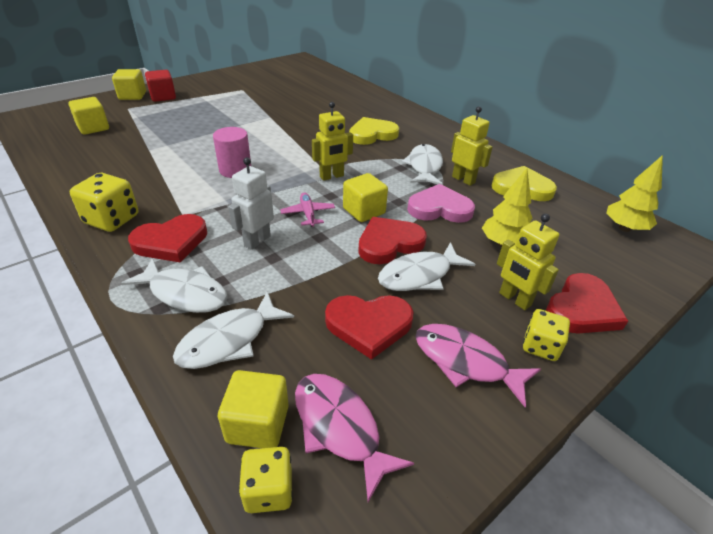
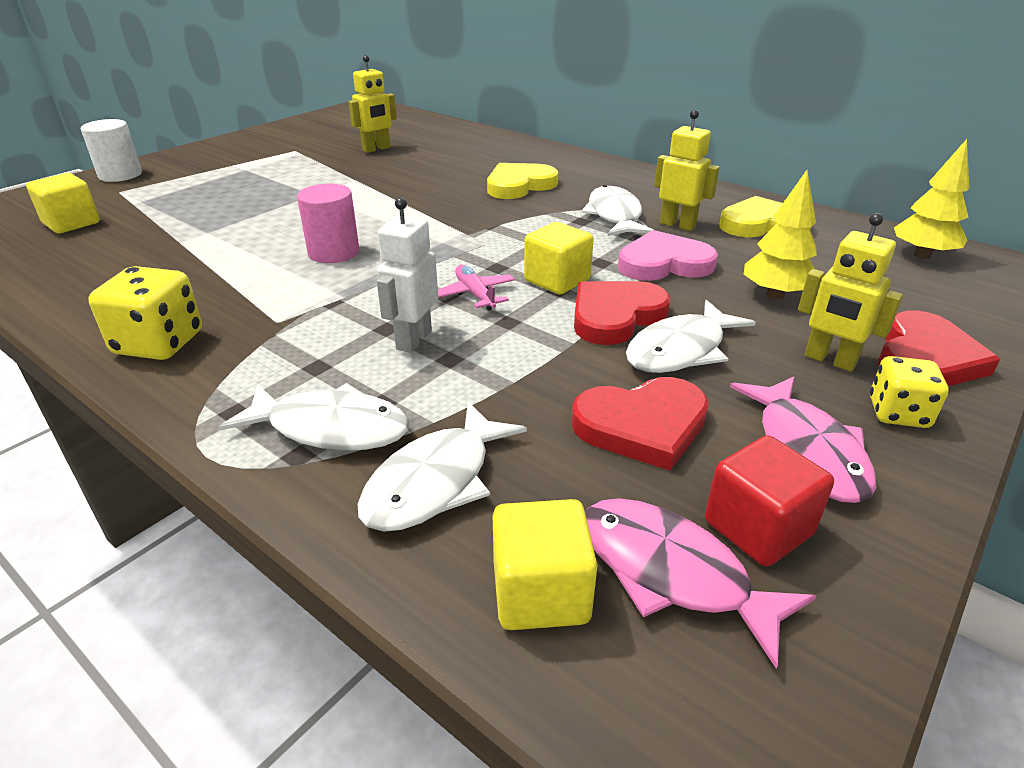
camera: 10 degrees left, 5 degrees down
yellow cube [112,69,146,100] -> white cylinder [81,119,142,182]
red heart [128,214,207,262] -> none
red cube [145,70,176,102] -> red cube moved to [705,435,834,567]
yellow dice [239,447,293,513] -> none
yellow robot [312,102,353,181] -> yellow robot moved to [348,55,397,153]
pink fish [415,324,541,407] -> pink fish turned 120 degrees counterclockwise [730,377,876,503]

